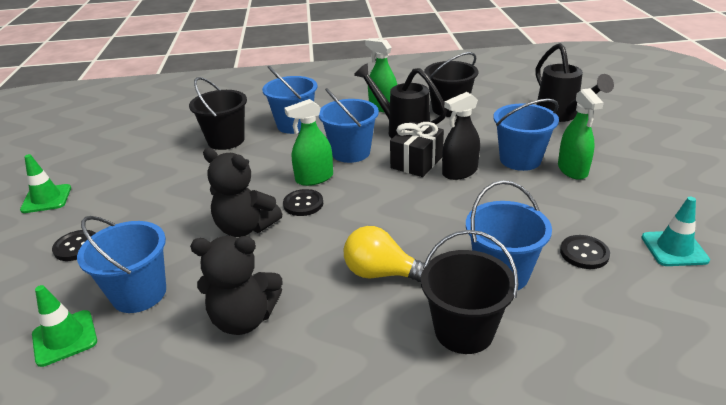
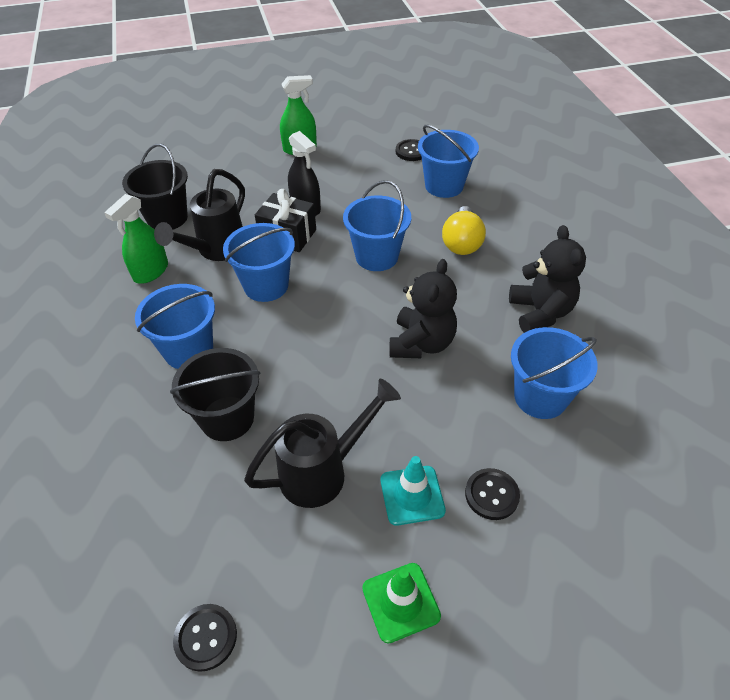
camera: 100 degrees left, 15 degrees up
green traffic cone [32,285,97,367] -> none
black button [283,189,323,216] -> black button moved to [173,604,237,672]
green spray bottle [284,99,333,186] -> none
black bucket [421,230,518,354] -> none
blue bucket [493,99,559,171] -> blue bucket moved to [343,180,411,271]
black watering can [536,43,614,122] -> black watering can moved to [244,379,401,508]
turquoise traffic cone [641,197,710,266] -> turquoise traffic cone moved to [380,456,446,526]

